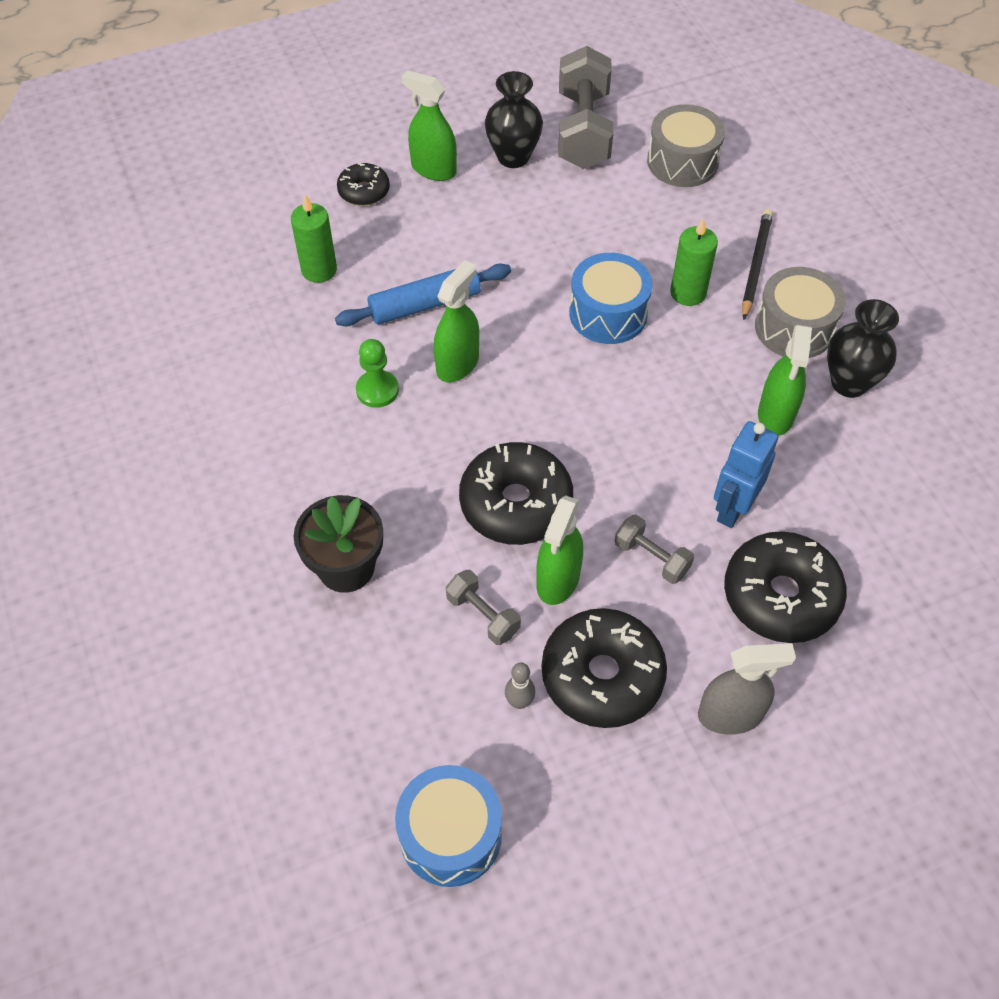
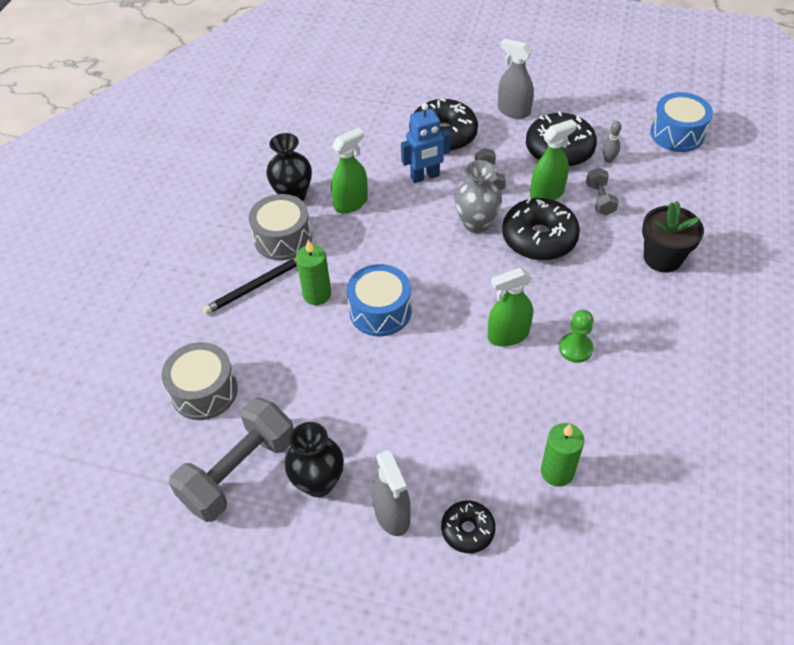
camera: 140 degrees left, 5 degrees down
blue rolling pin [335,263,511,327] -> none
green spray bottle [401,70,457,181] -> grey spray bottle [372,450,411,536]
none -> grey vase [455,160,502,233]

